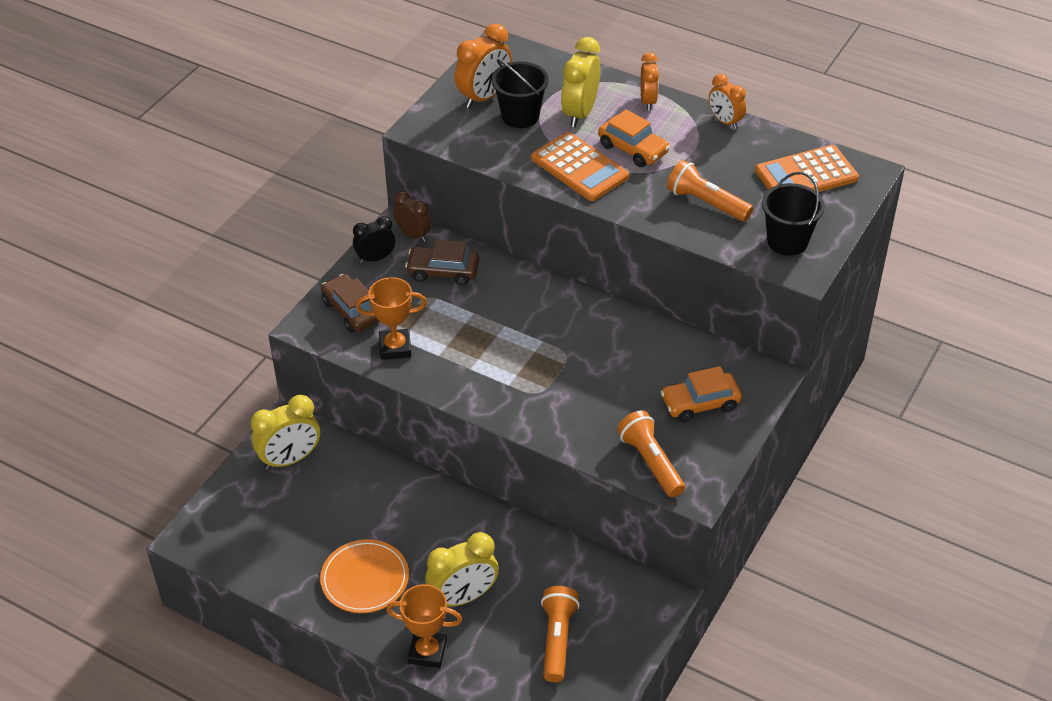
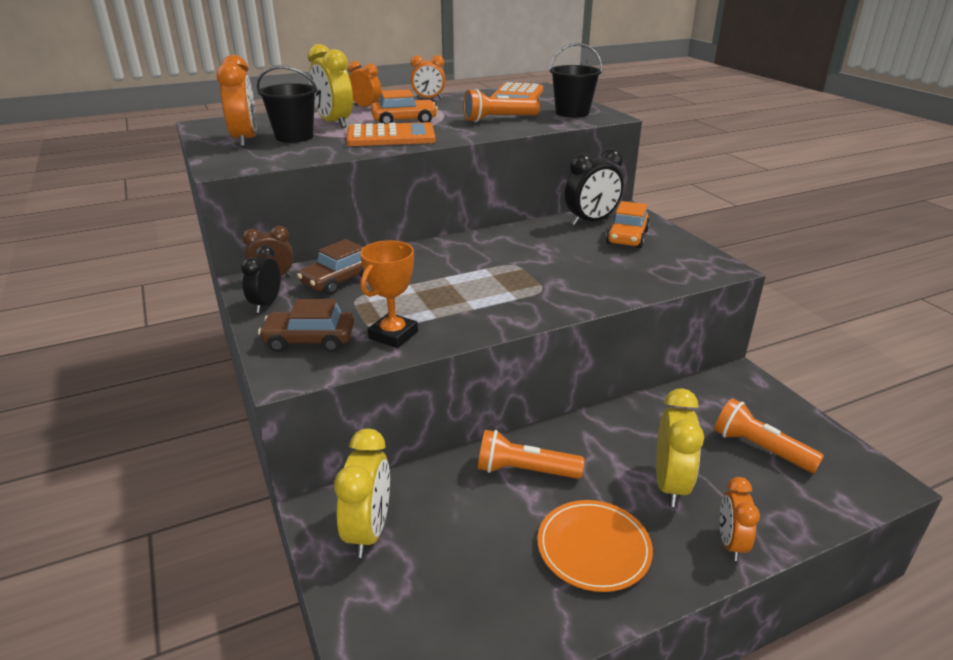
camera: 55 degrees left, 15 degrees down
orange trophy [386,584,462,668] -> orange clock [720,477,760,561]
orange flashlight [617,410,685,497] -> orange flashlight moved to [478,430,585,479]
none -> black clock [565,148,623,225]

